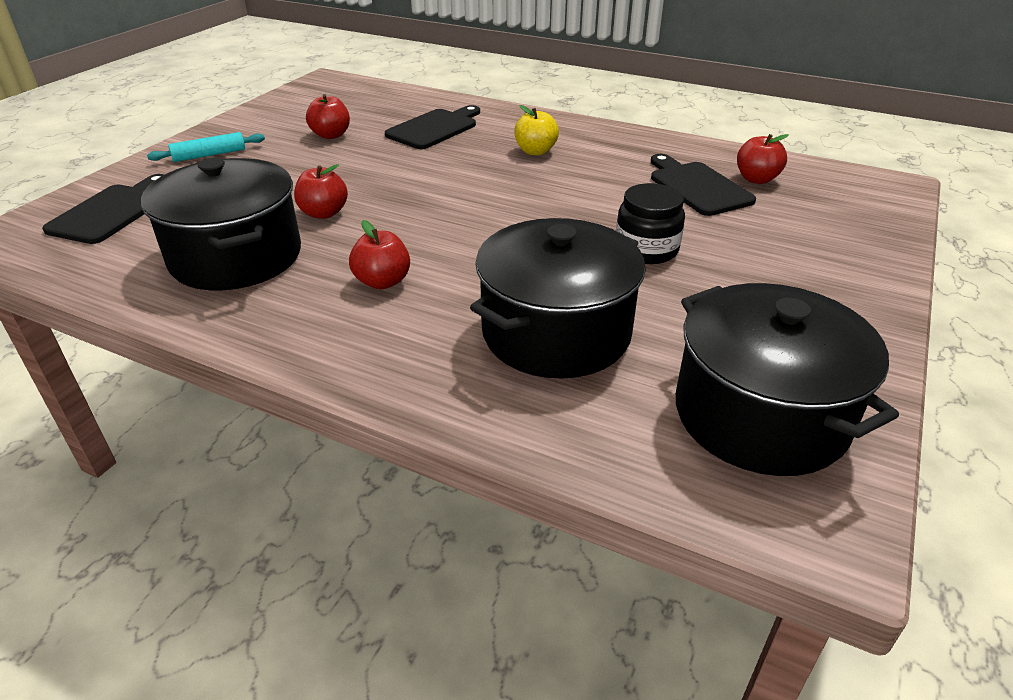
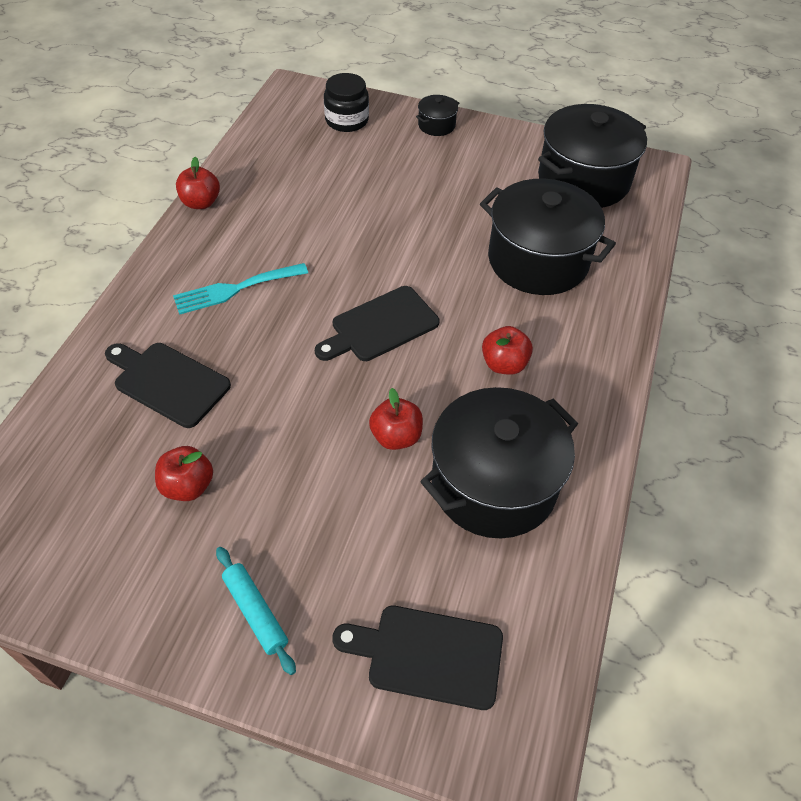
camera: 100 degrees left, 15 degrees up
yellow apple [514,105,559,155] -> turquoise fork [173,263,308,315]
black jar [616,183,685,264] -> black jar moved to [324,73,369,132]
black cutting board [651,154,756,216] -> black cutting board moved to [315,286,439,361]
red apple [737,134,789,184] -> red apple moved to [176,157,220,209]
none -> black pot [416,95,459,136]

